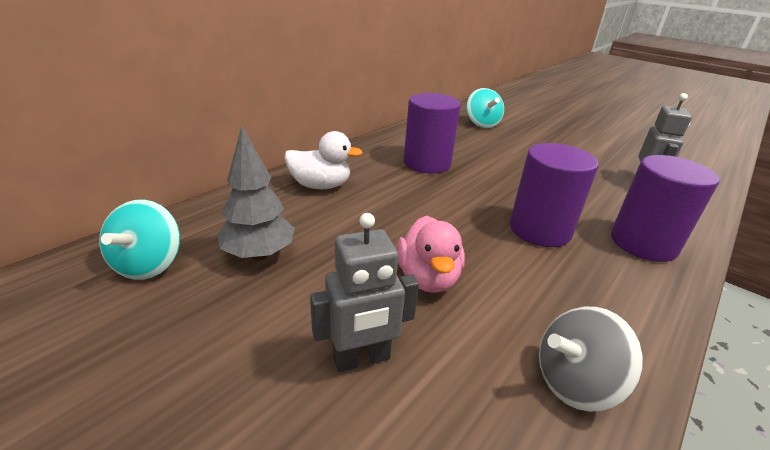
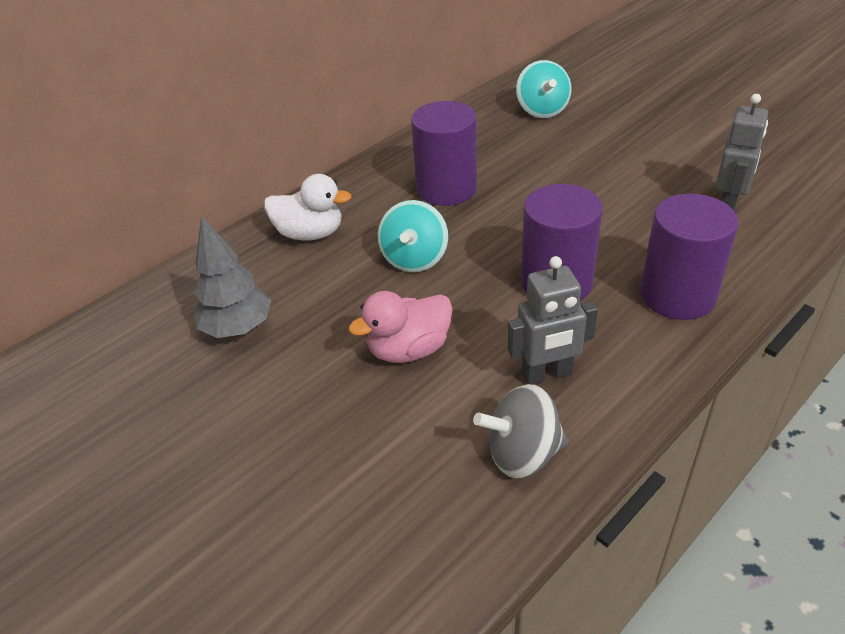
camera: 10 degrees right, 10 degrees up
turquoise spinning top [99,199,180,280] -> turquoise spinning top moved to [377,200,448,272]
grey robot [310,213,419,372] -> grey robot moved to [508,256,598,384]
pink duck [397,216,465,293] -> pink duck turned 60 degrees clockwise [348,291,453,363]

